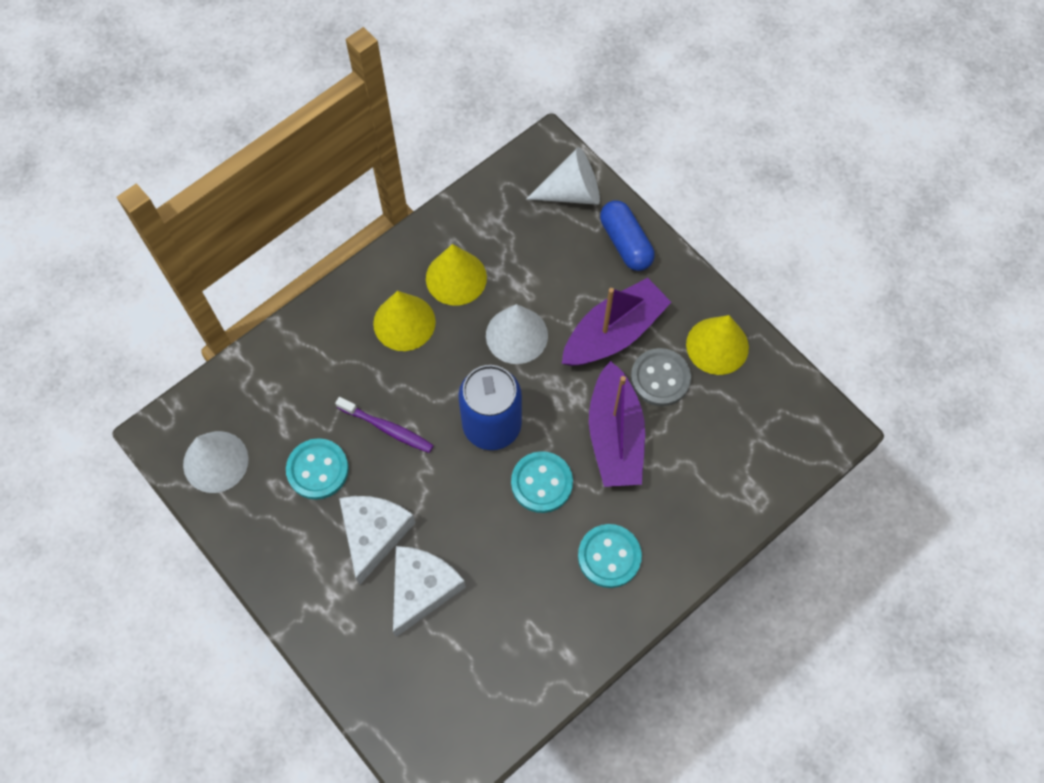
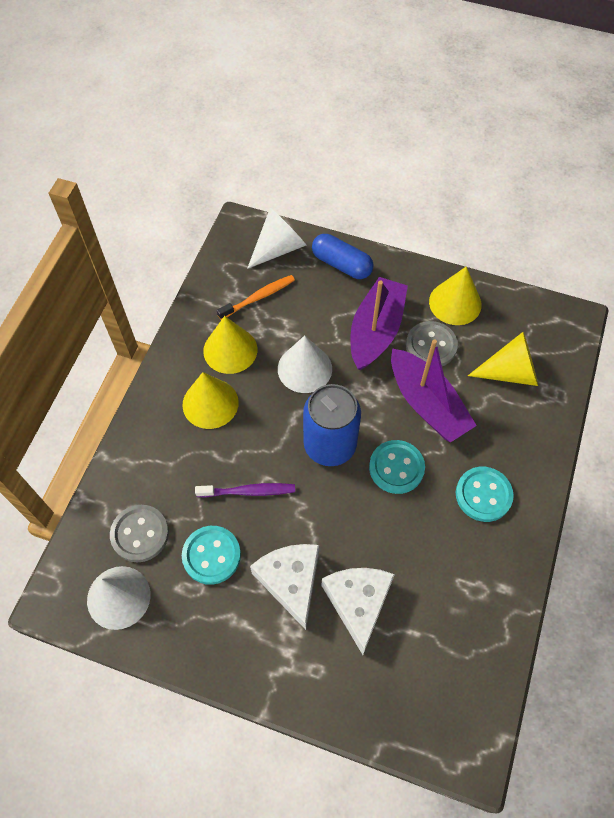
camera: 30 degrees left, 5 degrees down
none -> grey button [110,505,169,562]
none -> orange toothbrush [217,275,295,320]
none -> yellow cone [468,332,538,386]

